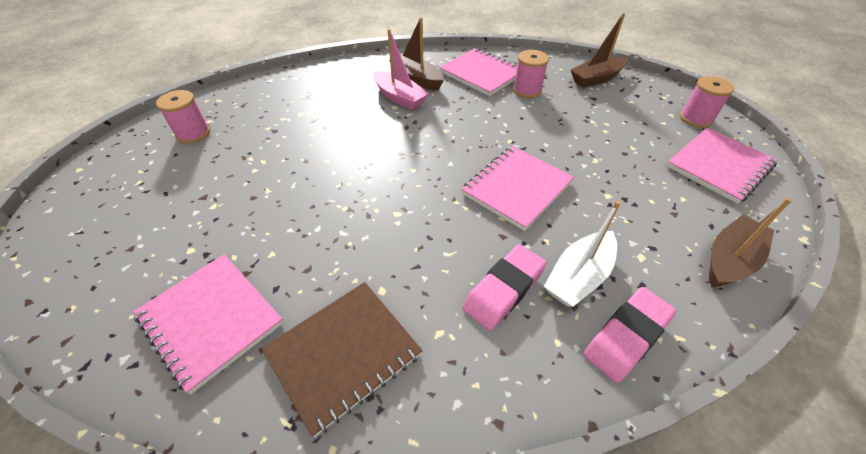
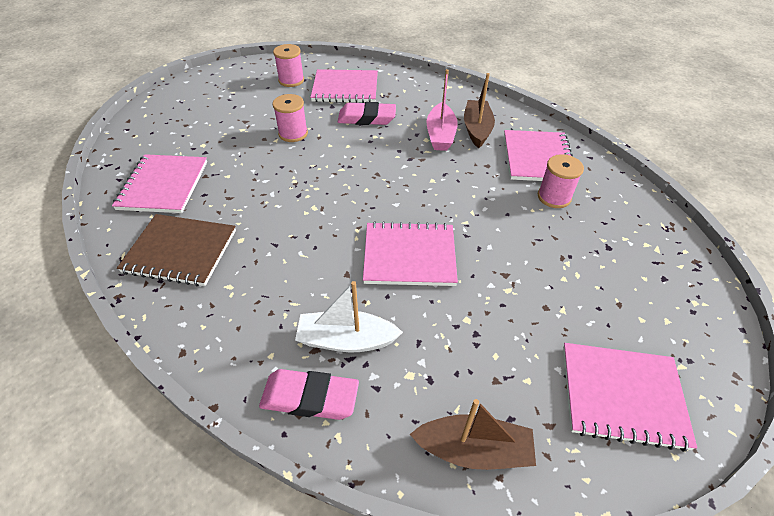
camera: 50 degrees right, 0 degrees up
pink eraser [462,244,547,331] -> pink eraser moved to [338,102,396,125]
brown boat [571,13,628,88] -> none
pink spool [680,76,734,128] -> pink spool moved to [273,94,308,142]
none -> pink notebook [310,69,378,103]

